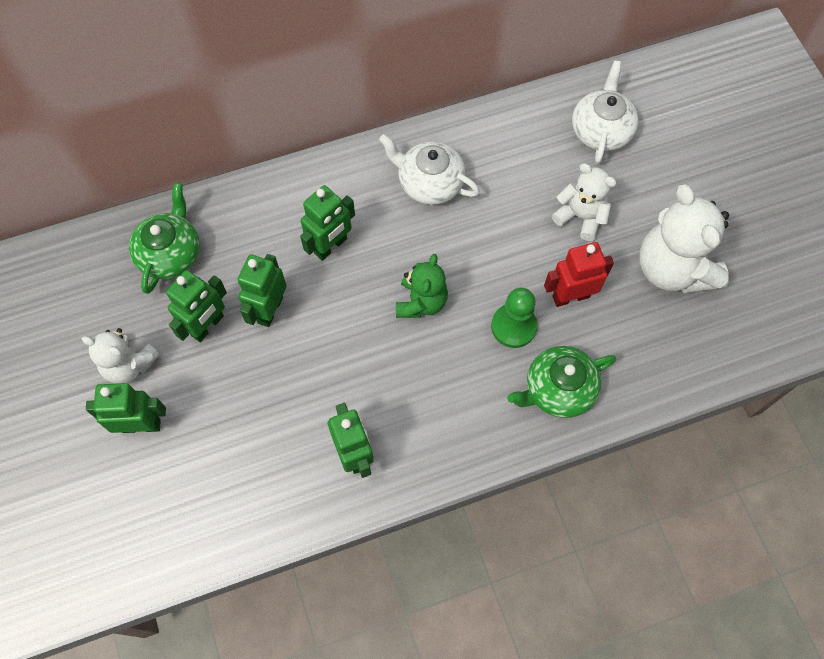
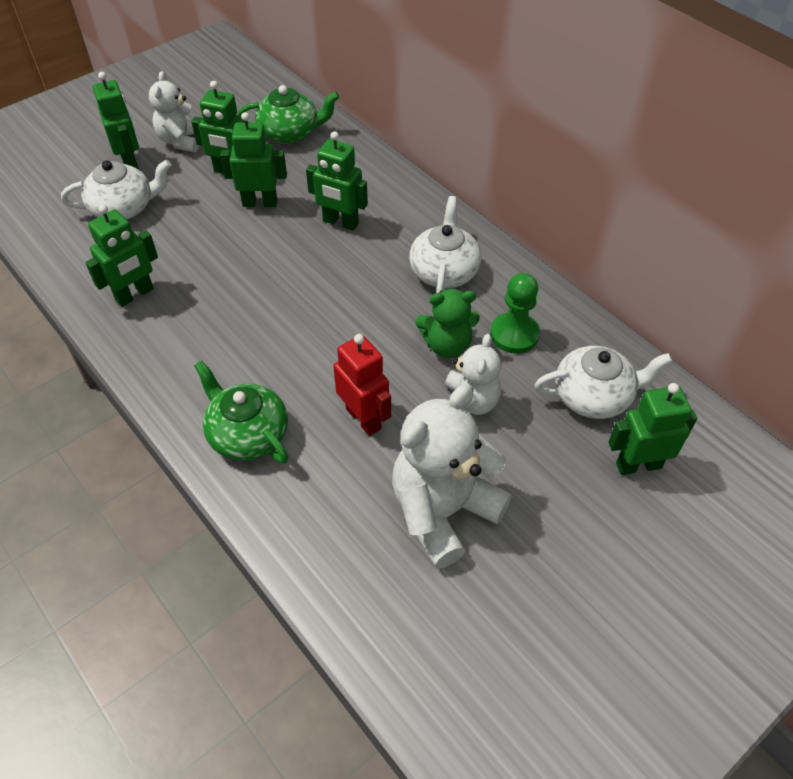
camera: 70 degrees right, 15 degrees down
green teddy bear [396,254,448,318] -> green teddy bear moved to [415,289,480,358]
green pawn [491,288,537,348] -> green pawn moved to [490,273,540,353]
none -> white teapot [61,159,172,220]
none -> green robot [608,383,697,475]

